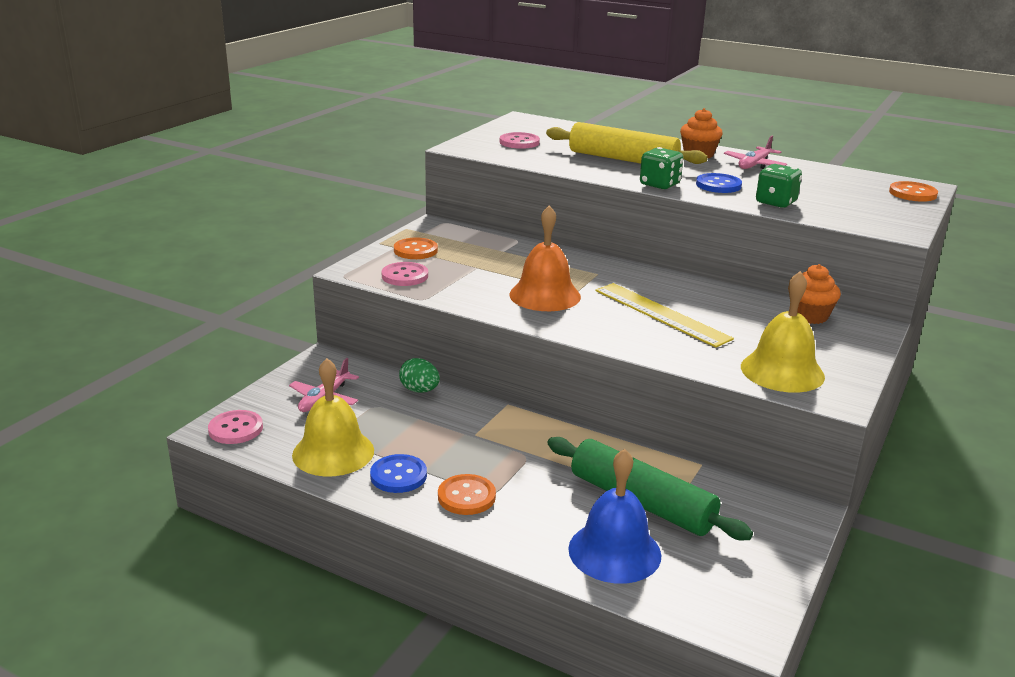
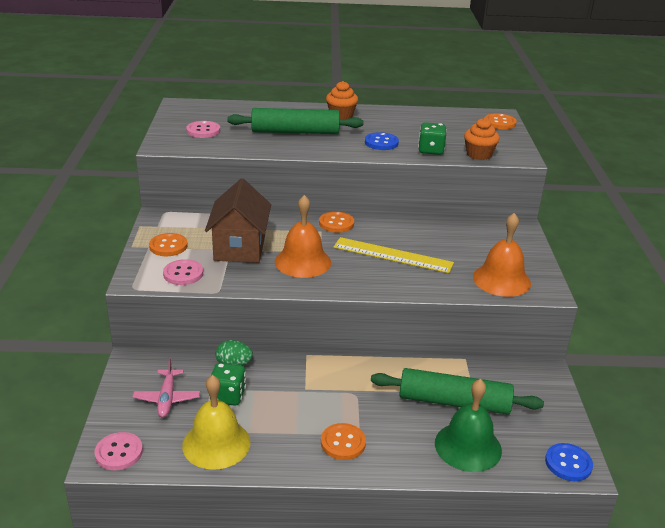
camera: 30 degrees left, 5 degrees up
blue button [370,454,427,493] -> blue button moved to [545,443,593,481]
yellow rolling pin [546,122,708,164] -> green rolling pin [227,108,364,134]
blue bell [568,449,661,583] -> green bell [435,379,502,472]
green dice [640,147,683,190] -> green dice moved to [210,363,246,406]
pink plane [724,136,787,169] -> none
yellow bell [741,271,825,393] -> orange bell [473,213,531,297]
orange cupcake [788,264,841,324] -> orange cupcake moved to [464,118,500,160]
none -> brown house [205,178,271,263]
none -> orange button [319,211,354,233]

